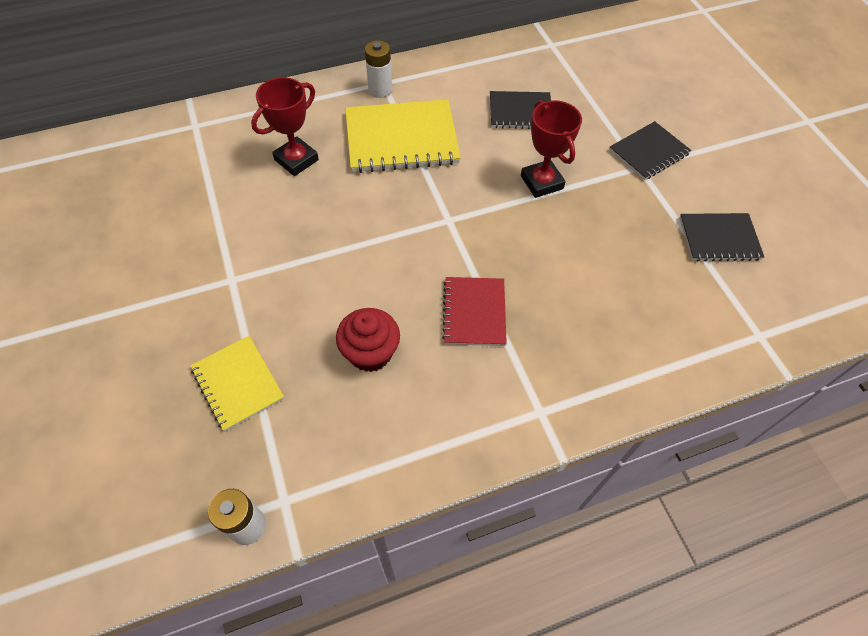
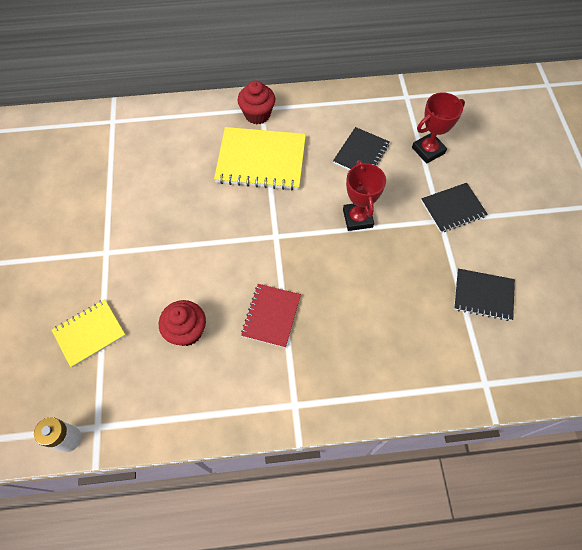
camera: 15 degrees right, 5 degrees up
yellow notebook [190,336,284,432] -> yellow notebook turned 75 degrees clockwise [52,299,126,368]
red trophy [251,77,319,176] -> red trophy moved to [412,92,465,164]
white battery [365,40,392,98] -> red cupcake [238,81,275,124]
black notebook [490,91,551,129] -> black notebook turned 75 degrees counterclockwise [333,127,390,170]

